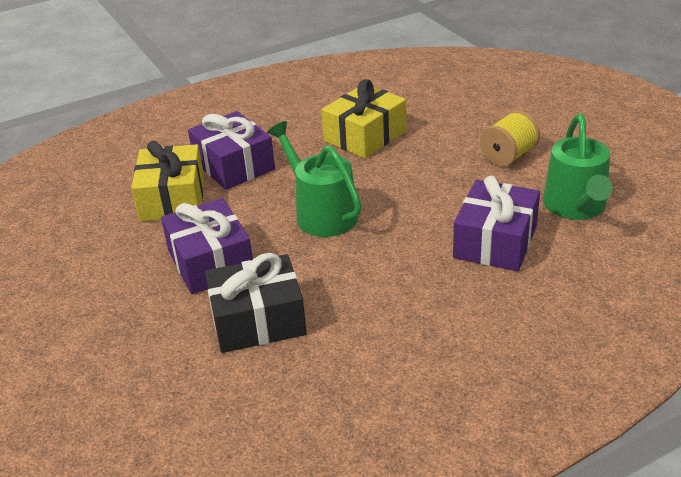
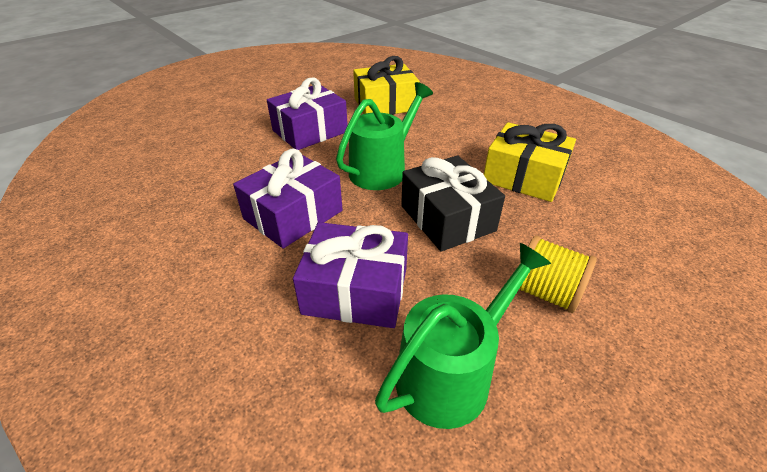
camera: 75 degrees right, 5 degrees up
purple gift [188,111,275,190] -> purple gift moved to [233,149,343,249]
black gift [205,253,307,353] -> black gift moved to [401,156,505,252]
green watering can [543,114,613,220] -> green watering can turned 150 degrees clockwise [375,243,551,429]

